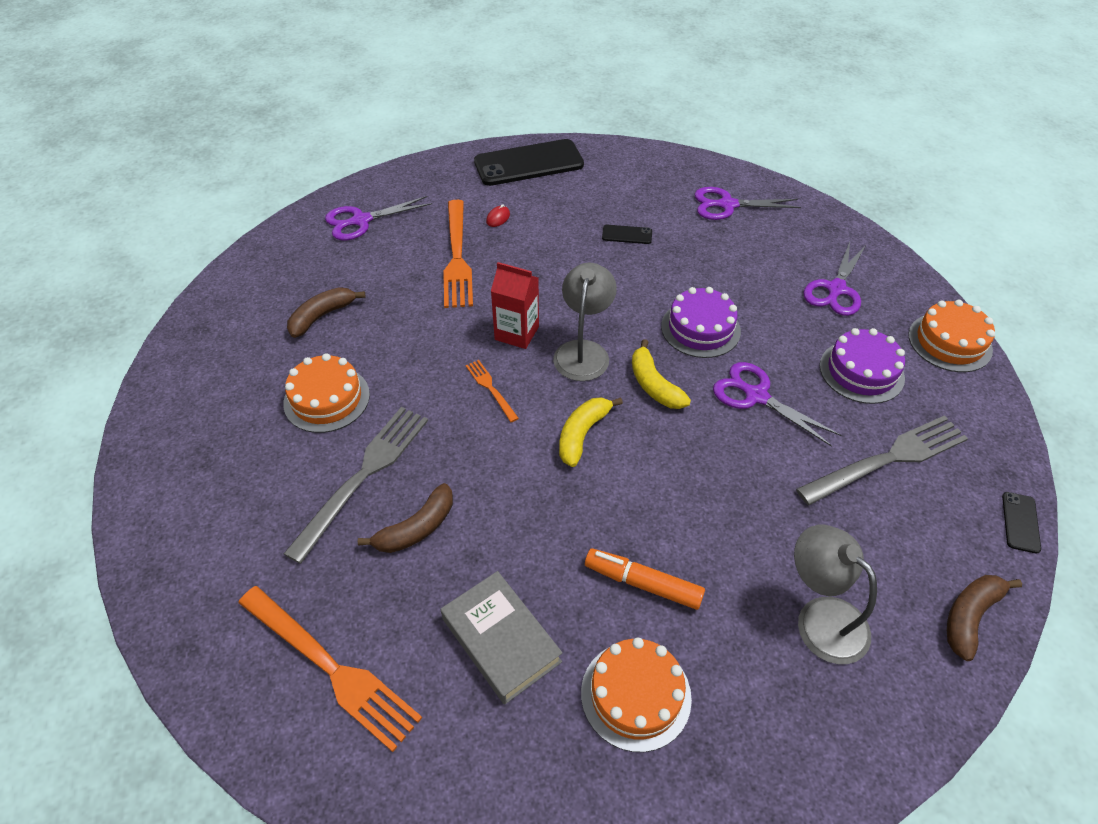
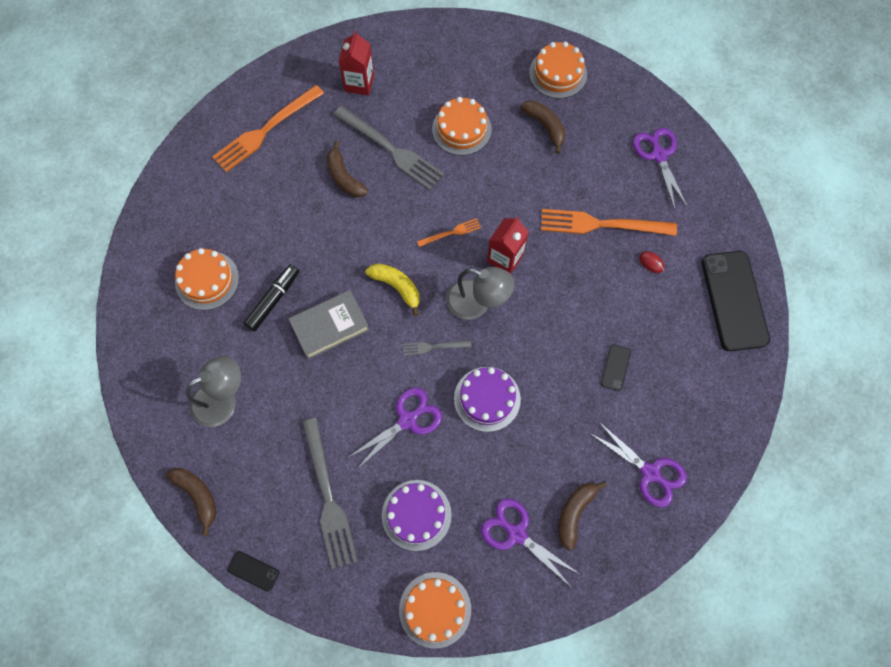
camera: 100 degrees right, 20 degrees up
grey book [441,571,562,705] -> grey book moved to [289,290,369,360]
orange marker [585,549,705,610] -> black marker [244,264,299,331]
yellow banana [632,339,691,409] -> grey fork [402,340,471,356]
purple scissors [694,187,801,220] -> purple scissors turned 120 degrees clockwise [589,421,687,507]
none -> red carton [339,31,374,95]
none -> orange cake [529,42,587,99]
none -> brown banana [558,481,607,551]

